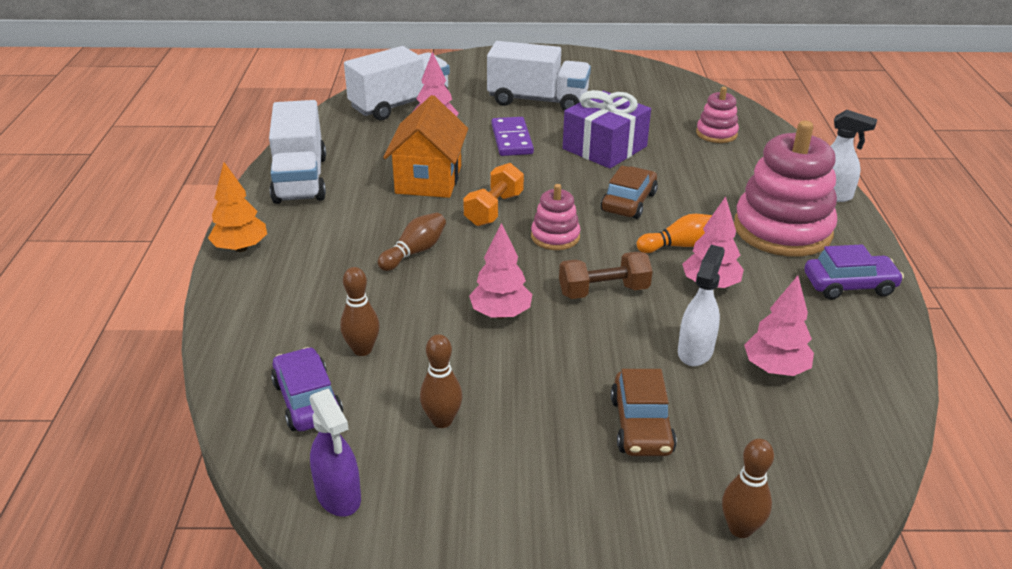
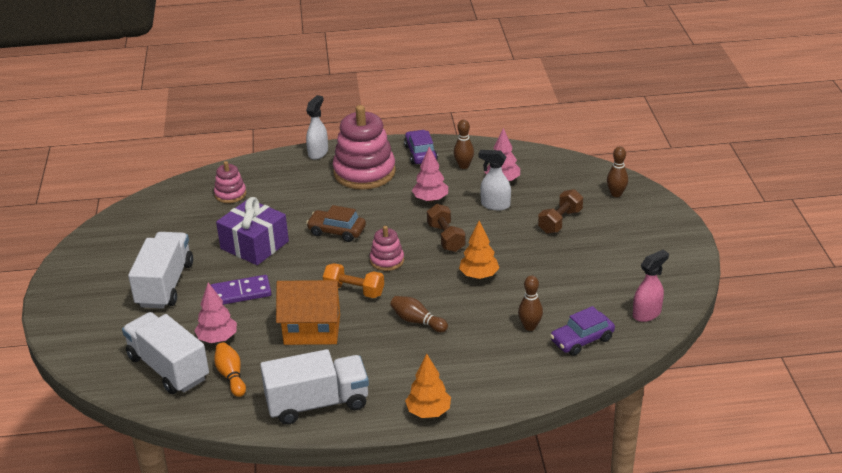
camera: 95 degrees left, 0 degrees up
purple spray bottle [309,388,361,517] -> pink spray bottle [633,250,669,322]
brown bowling pin [420,334,462,428] -> brown bowling pin moved to [454,119,474,169]
pink tree [469,223,532,319] -> orange tree [459,221,499,279]
brown car [611,369,677,456] -> brown dumbbell [538,189,583,234]
orange bowling pin [637,214,712,253] -> orange bowling pin moved to [214,342,246,397]

